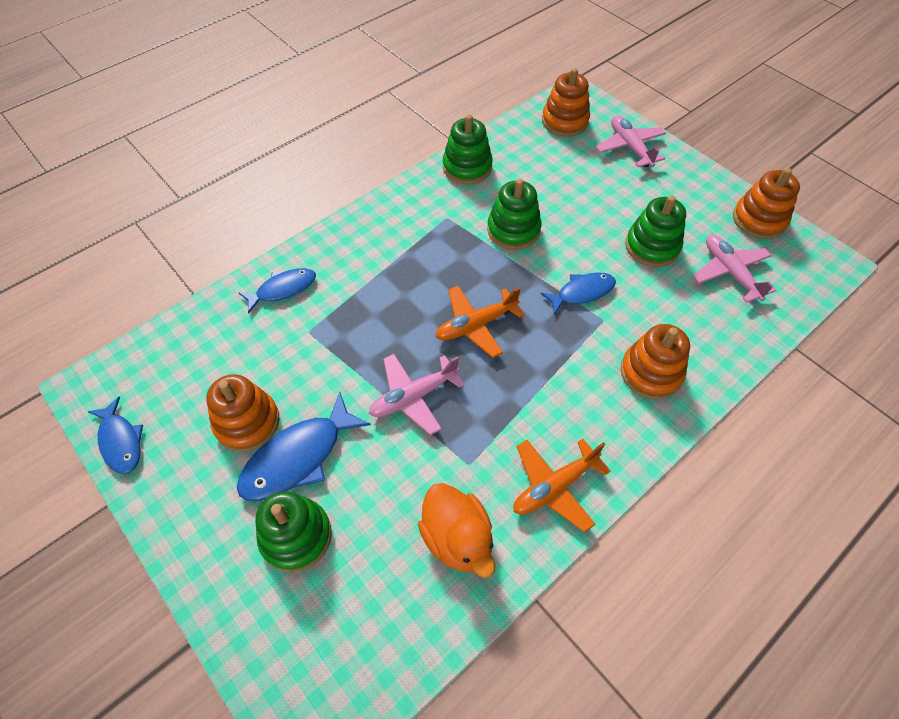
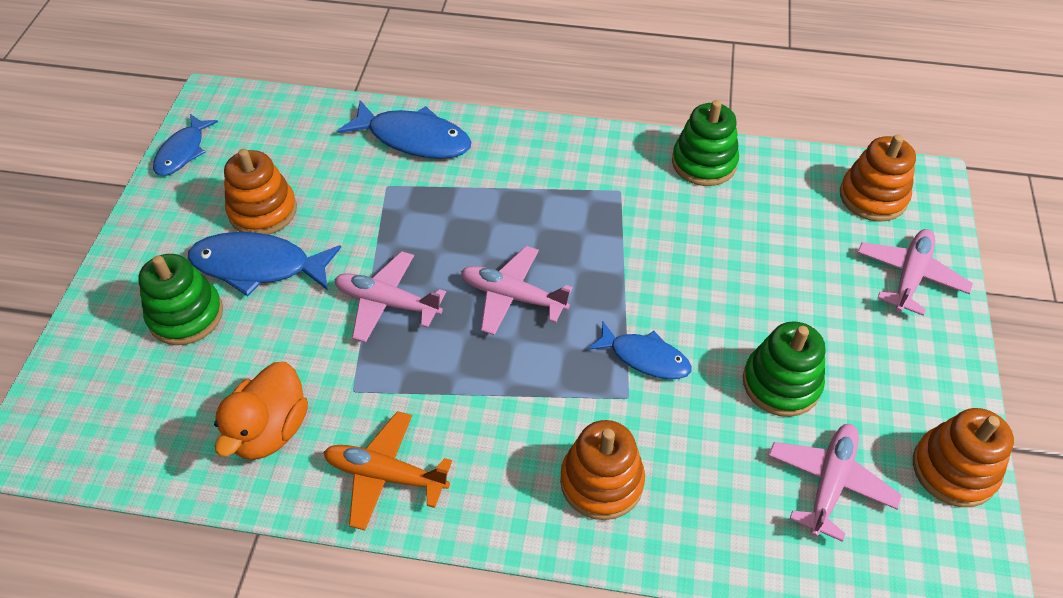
camera: 50 degrees right, 5 degrees down
blue fish [239,268,316,314] -> blue fish [337,100,471,159], size x1.56
orange plane [435,286,525,358] -> pink plane [461,246,573,335]
green stacking toy [487,178,542,250] -> none

